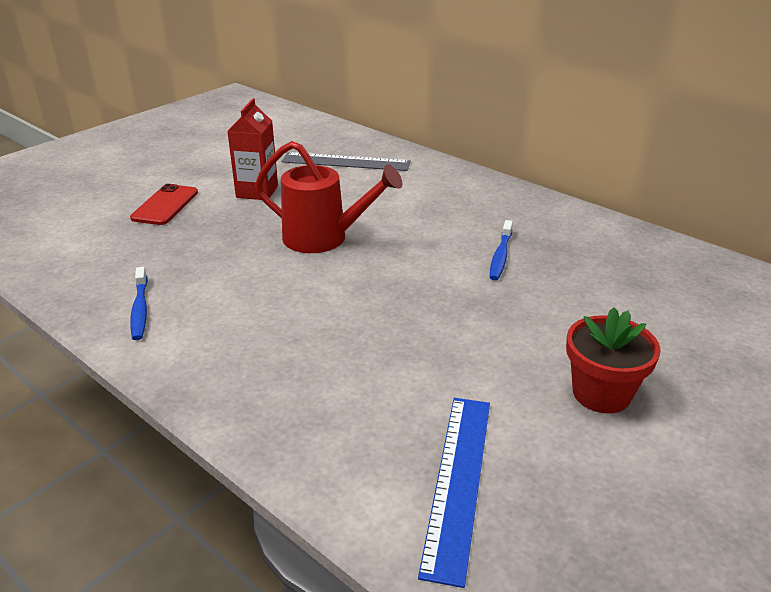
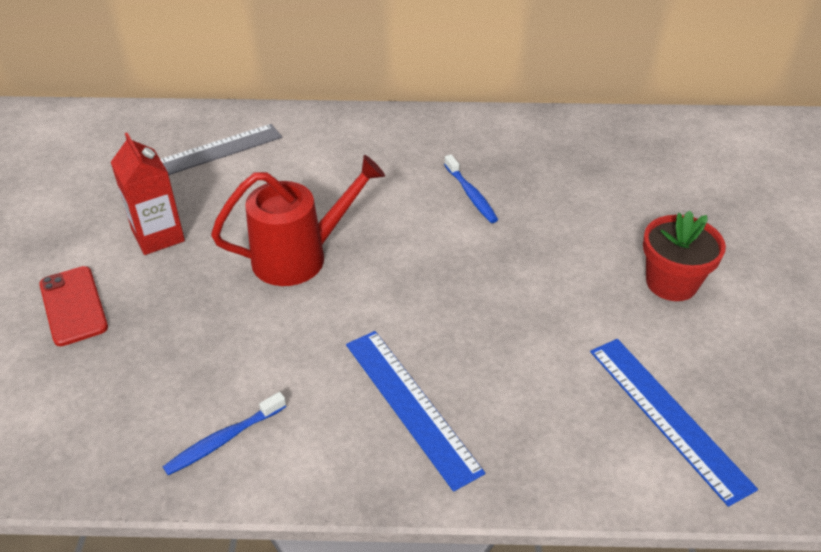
camera: 40 degrees left, 10 degrees up
blue toothbrush [130,267,148,340] -> blue toothbrush turned 105 degrees clockwise [163,392,286,475]
none -> blue ruler [346,331,485,492]

